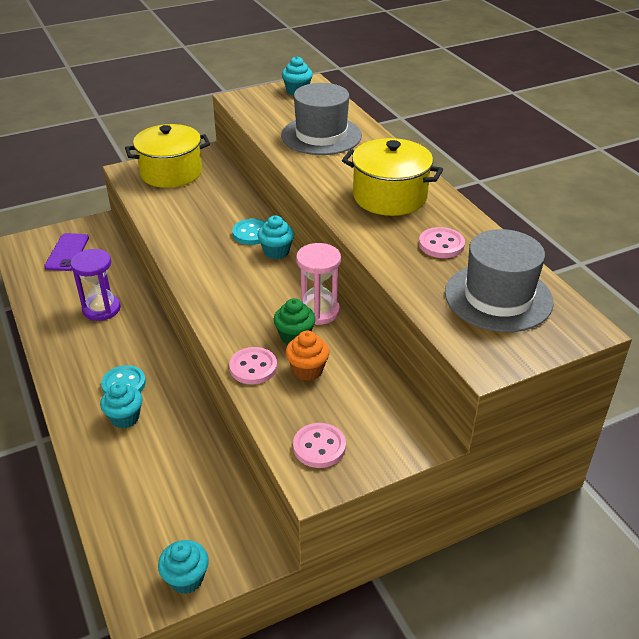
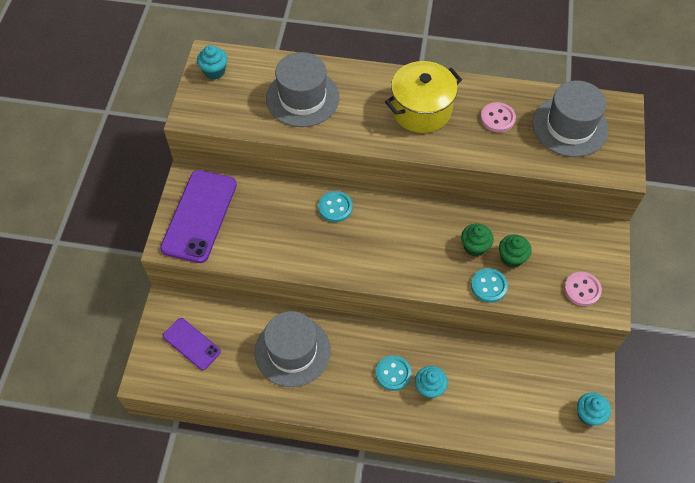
camera: 55 degrees left, 20 degrees up
purple hourglass [71,249,121,321] -> grey hat [255,311,331,387]
yellow pot [125,124,210,188] -> purple phone [160,170,237,263]
pink button [229,347,277,385] -> turquoise button [471,268,508,303]
turquoise cupcake [257,215,294,259] -> none
orange cupcake [286,331,330,381] -> green cupcake [499,234,532,268]
pink hourglass [296,243,341,325] -> none

